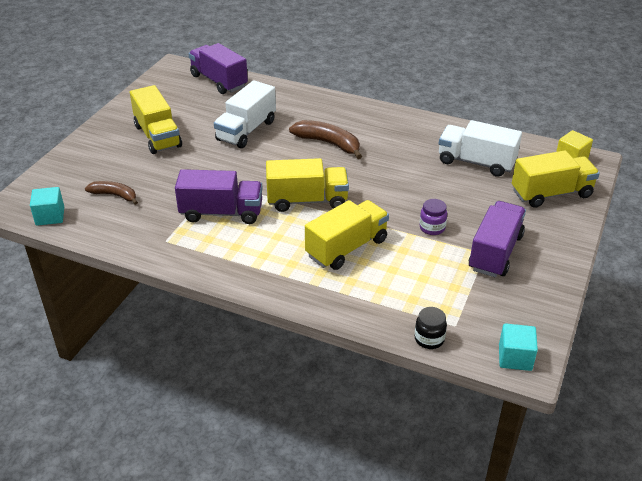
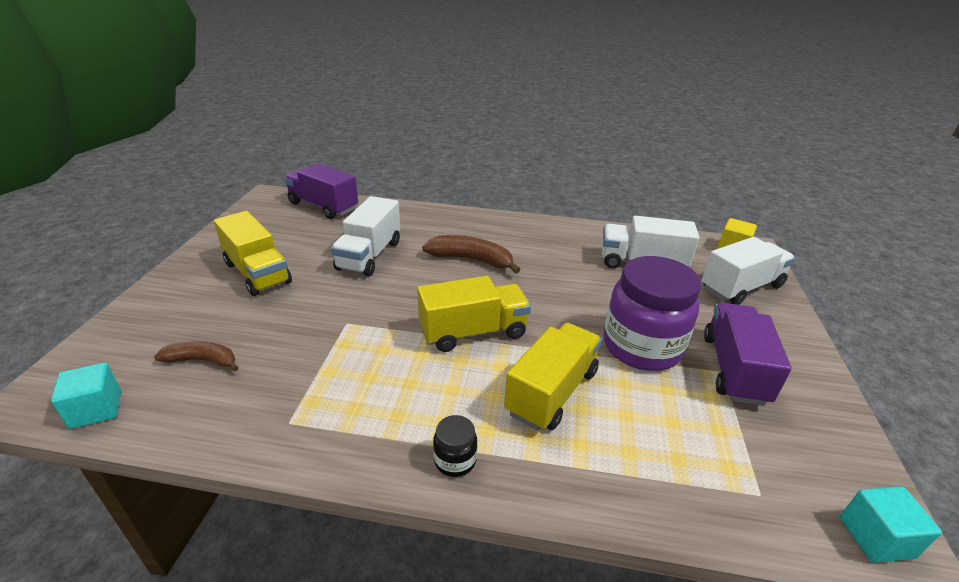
camera: 15 degrees left, 5 degrees down
purple truck [175,169,263,224] -> none
black jar [415,307,447,349] -> black jar moved to [433,415,477,477]
purple jar [420,199,447,235] -> purple jar [604,256,701,371], size x2.37
yellow truck [512,150,600,208] -> white truck [702,237,795,305]

